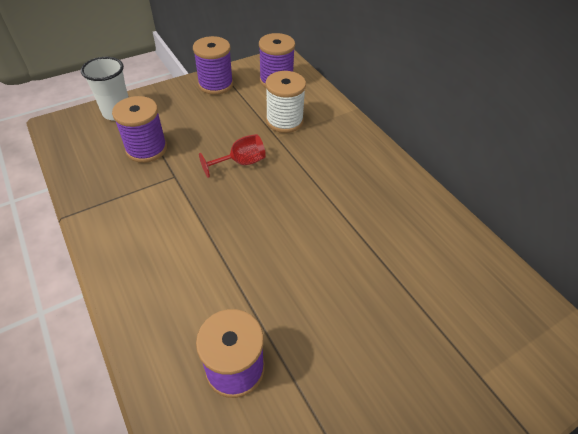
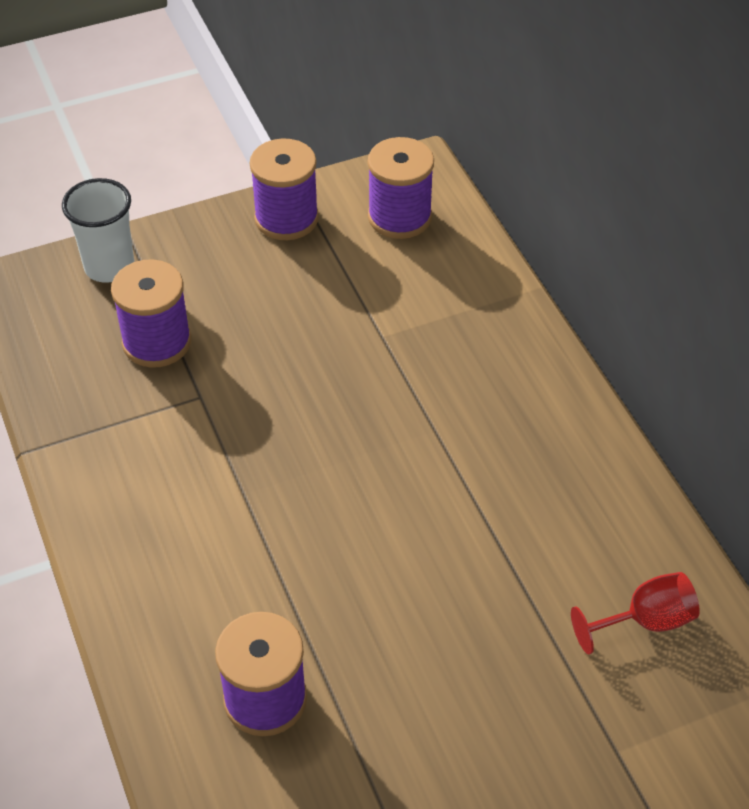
camera: 10 degrees right, 0 degrees up
red goblet [199,134,266,178] -> red goblet moved to [571,572,700,654]
white spool [265,71,306,133] -> none

